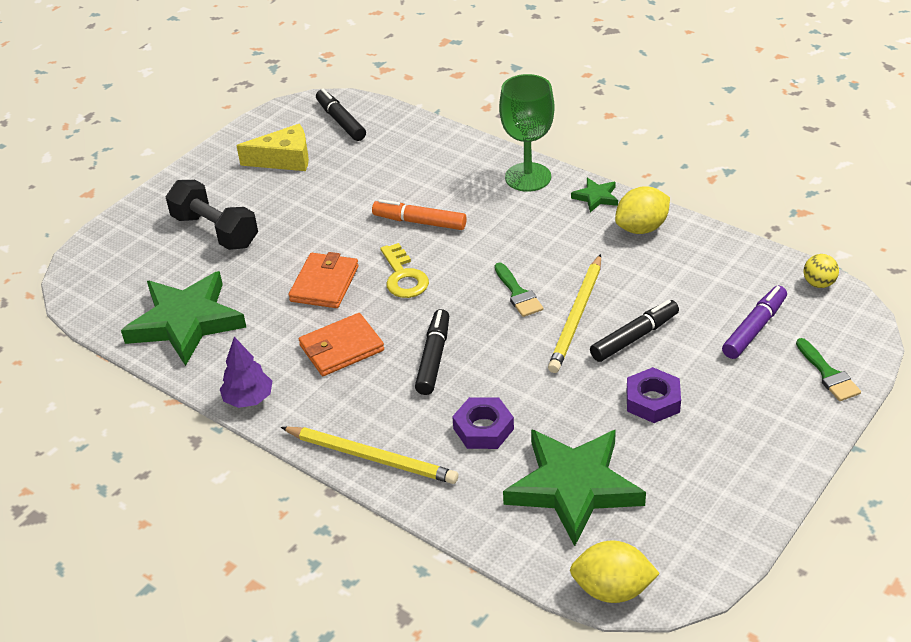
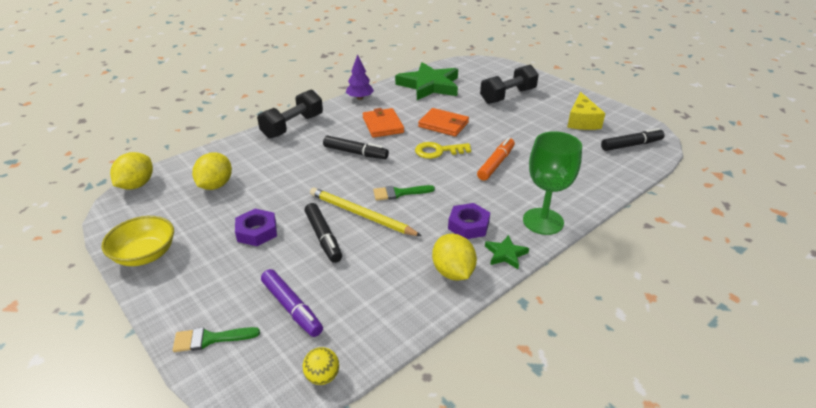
camera: 100 degrees right, 5 degrees down
yellow pencil [281,427,458,484] -> black dumbbell [257,89,323,139]
purple nut [452,397,514,449] -> purple nut moved to [448,203,490,239]
green star [503,429,646,546] -> yellow lemon [192,152,232,190]
none -> yellow bowl [101,216,174,266]

